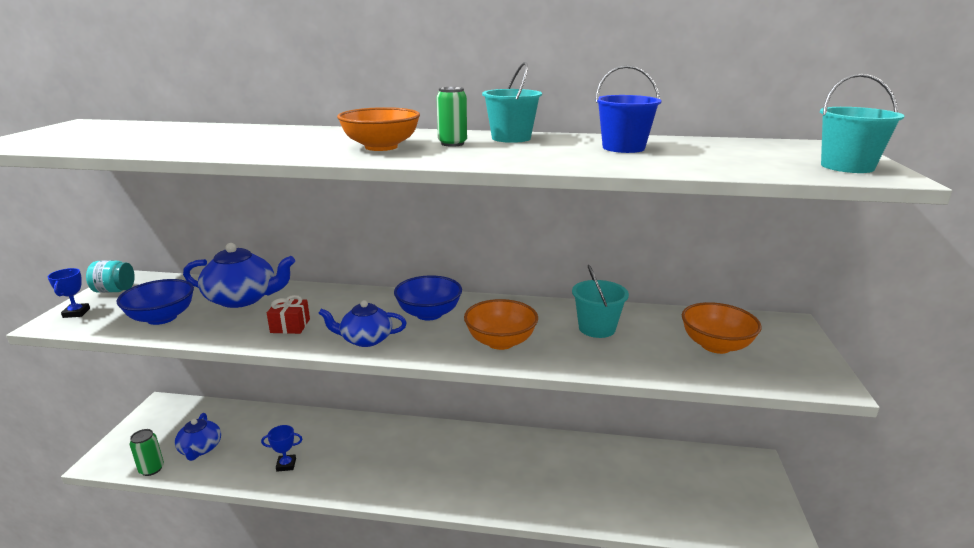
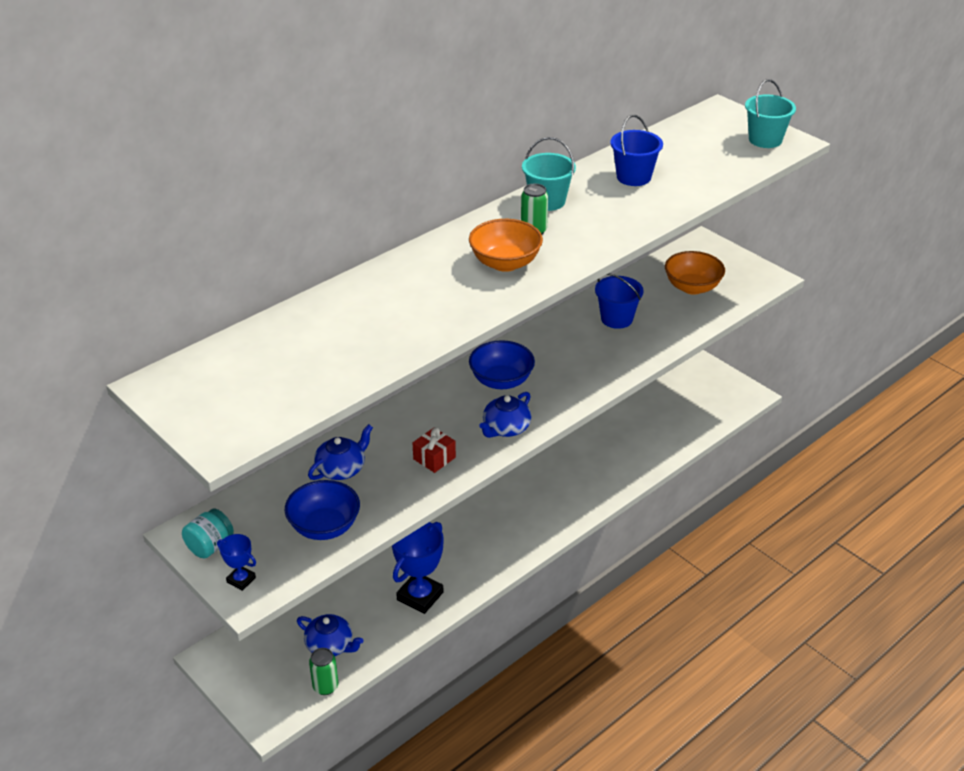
camera: 50 degrees left, 15 degrees up
blue teapot [183,243,295,308] -> blue teapot [308,424,373,480], size x0.64
blue trophy [261,425,302,472] -> blue trophy [392,522,444,614], size x1.95
orange bowl [464,299,538,350] -> none
turquoise bucket [572,265,629,338] -> blue bucket [595,273,644,329]

